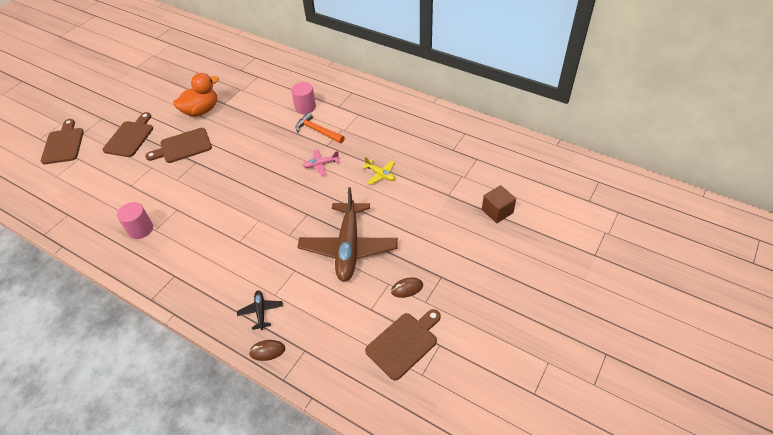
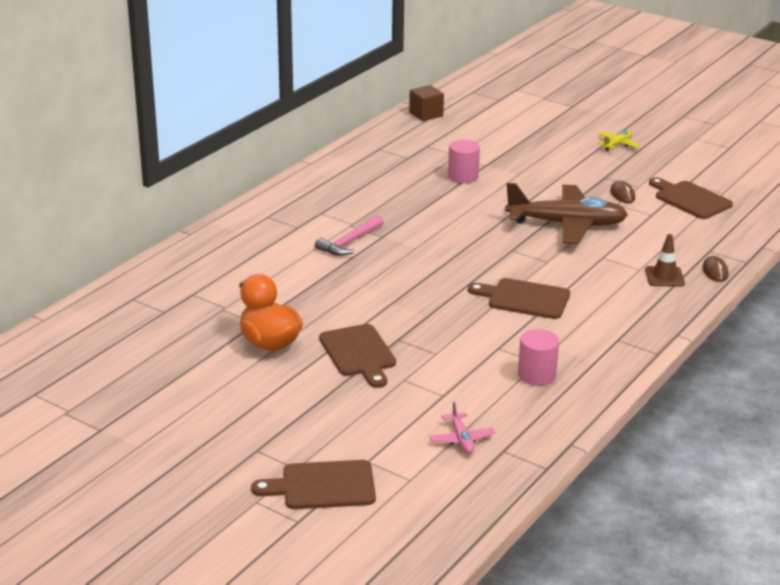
camera: 90 degrees left, 20 degrees down
brown cutting board [102,112,153,157] -> brown cutting board moved to [468,278,570,319]
black plane [237,290,283,330] -> brown traffic cone [645,234,685,287]
pink cylinder [291,82,316,114] -> pink cylinder moved to [448,140,480,183]
orange hammer [295,112,345,144] -> pink hammer [315,215,384,256]
pink plane [303,149,339,176] -> pink plane moved to [429,401,495,454]
yellow plane [362,157,395,185] -> yellow plane moved to [598,130,640,151]
brown cube [482,185,516,223] -> brown cube moved to [409,85,444,121]

